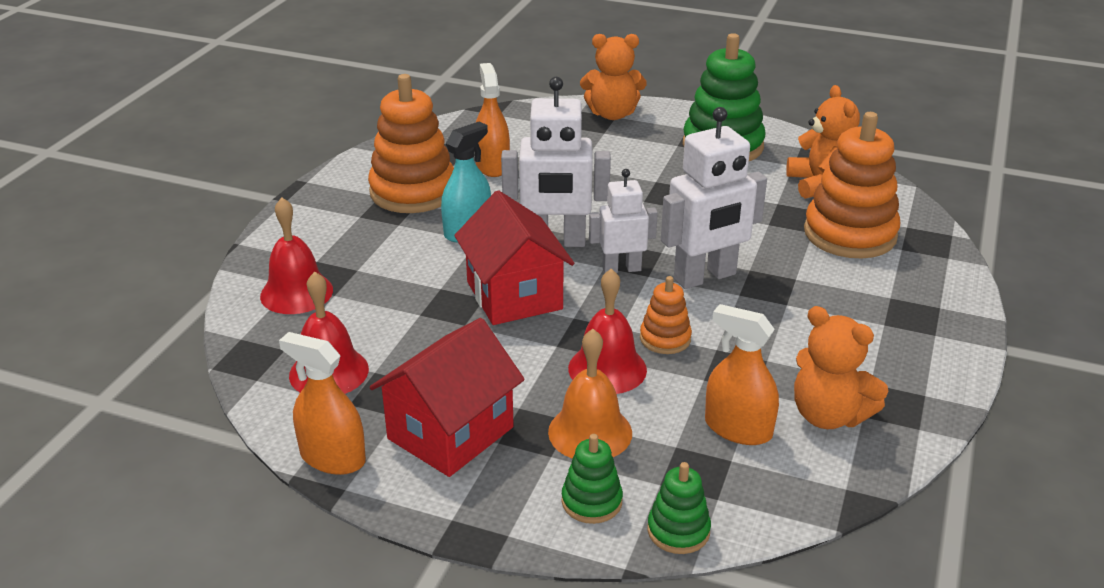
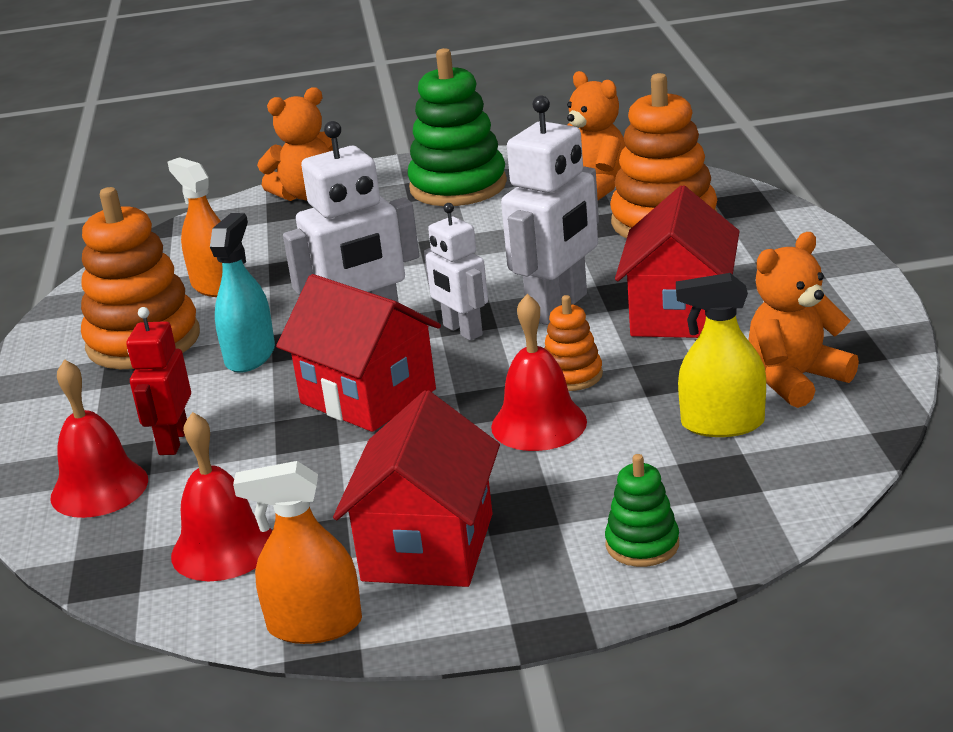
camera: 25 degrees left, 5 degrees down
orange bell [548,329,632,459] -> none
white robot [589,169,658,273] -> white robot turned 90 degrees counterclockwise [424,203,488,341]
green stacking toy [648,462,711,554] -> none
orange spray bottle [705,304,779,445] -> yellow spray bottle [676,273,766,437]
orange teddy bear [794,306,889,429] -> orange teddy bear turned 135 degrees clockwise [749,232,859,408]
none -> red robot [126,307,191,455]
none -> red house [615,185,740,338]

